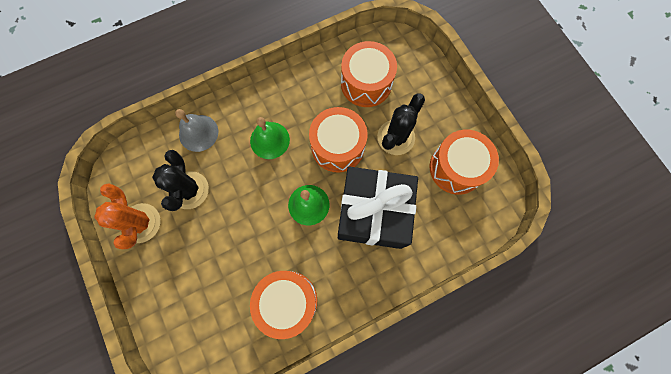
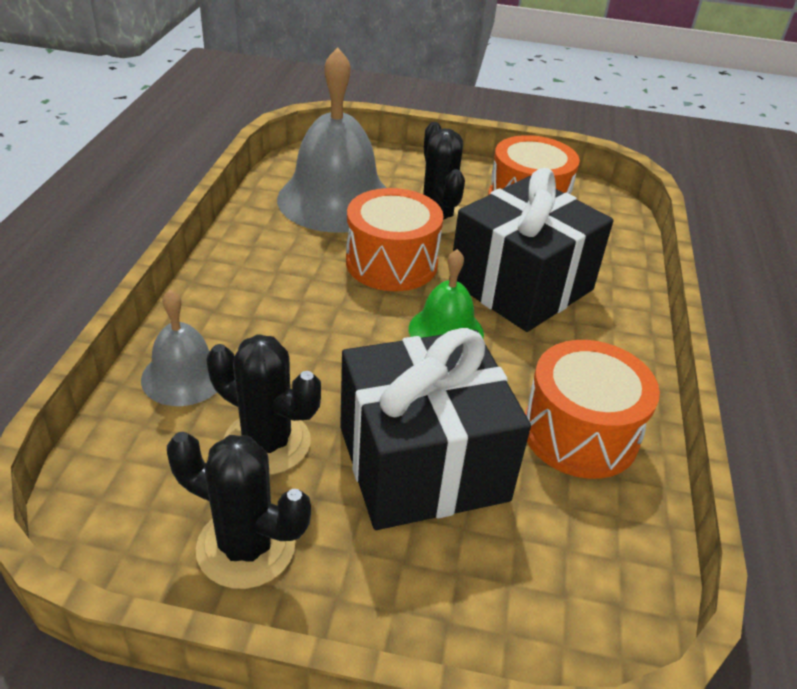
camera: 55 degrees left, 35 degrees down
orange cactus [94,183,161,249] -> black cactus [167,432,311,589]
green bell [250,117,290,159] -> none
orange drum [341,41,397,107] -> grey bell [277,47,386,233]
none -> black gift [340,328,531,530]

